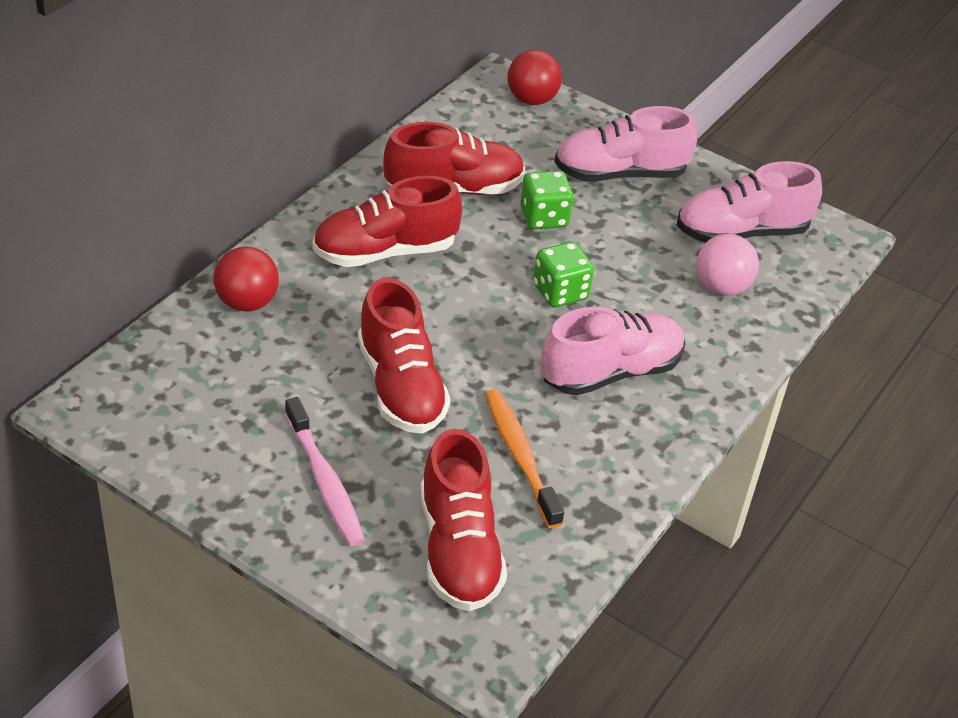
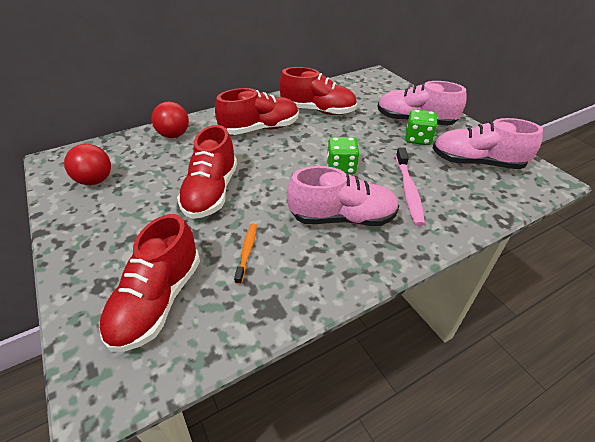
camera: 30 degrees right, 0 degrees up
pink toothbrush [285,397,365,546] -> pink toothbrush moved to [396,147,425,226]
red shoe [313,176,462,267] -> red shoe turned 150 degrees clockwise [215,88,299,135]
orange toothbrush [485,389,564,528] -> orange toothbrush [234,224,257,285], size x0.61
red ball [507,50,562,105] -> red ball moved to [64,144,111,185]
green dice [520,171,574,229] -> green dice moved to [405,109,437,145]
pink ball [696,234,759,296] -> none

